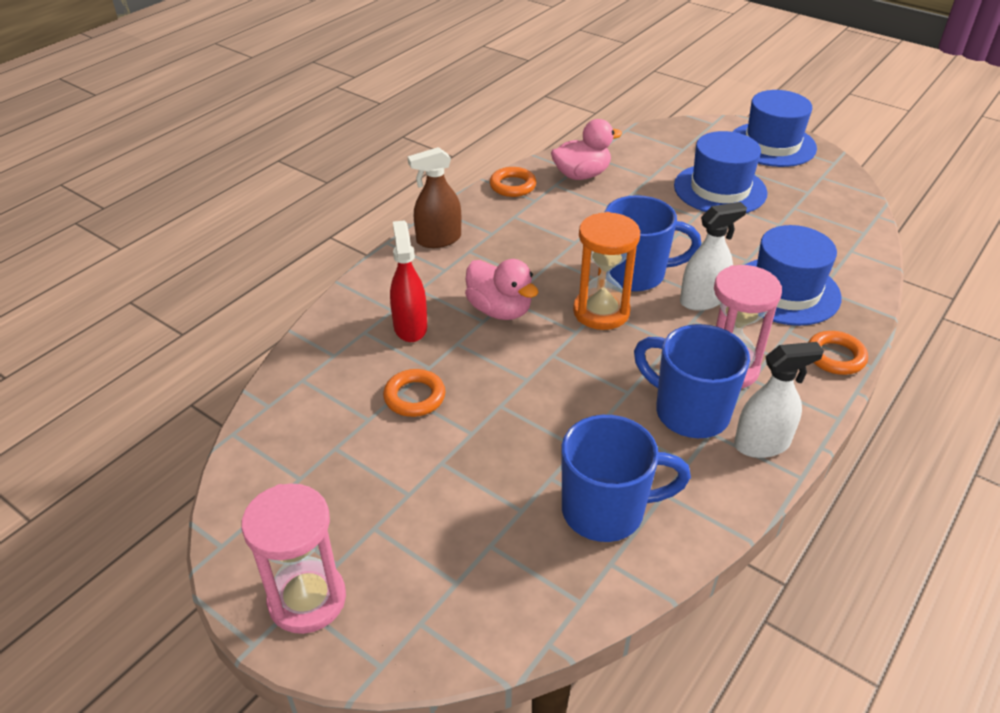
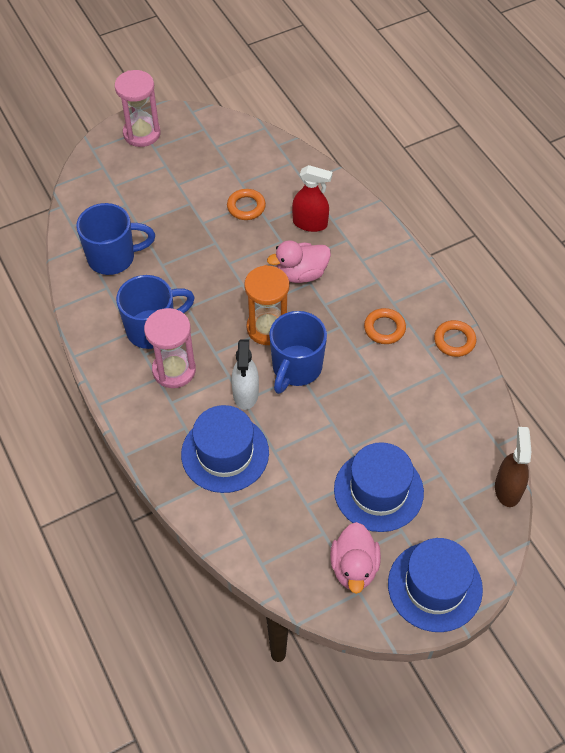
camera: 115 degrees right, 15 degrees up
brown spray bottle [408,147,461,248] -> brown spray bottle moved to [495,427,531,507]
pink duck [551,119,622,180] -> pink duck moved to [330,522,381,594]
blue mug [562,415,691,542] -> blue mug turned 120 degrees counterclockwise [76,203,155,275]
white spray bottle [734,342,824,458] -> none
orange ring [808,331,868,375] -> orange ring moved to [364,308,406,344]

